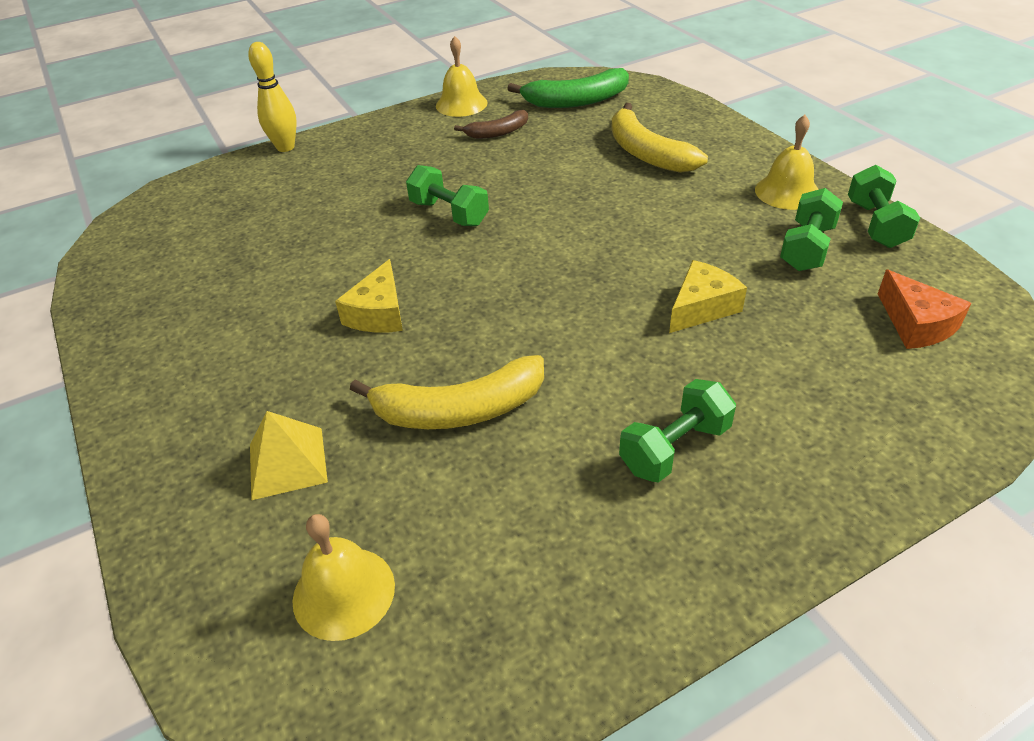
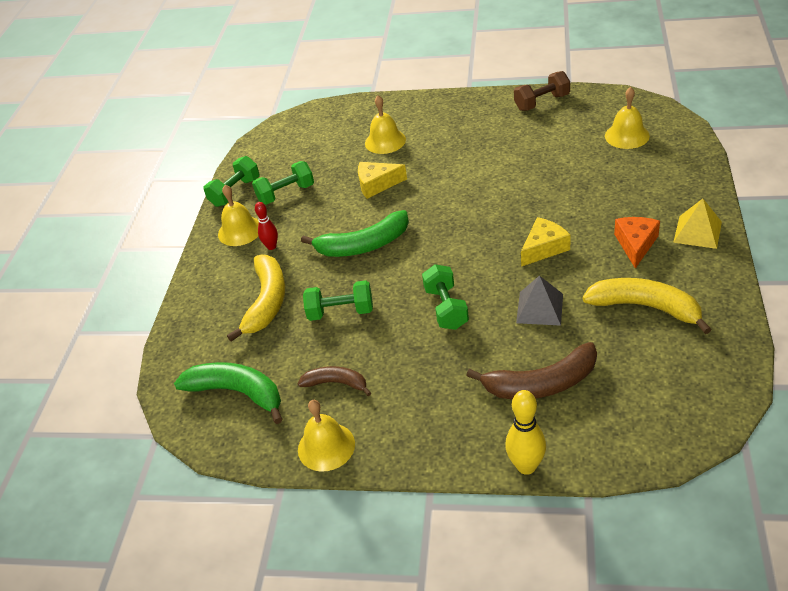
camera: 140 degrees left, 0 degrees up
yellow pyramid [250,411,328,500] -> yellow pyramid moved to [673,199,722,249]
yellow banana [350,355,544,429] -> yellow banana moved to [582,278,712,334]
green dumbbell [619,379,736,483] -> green dumbbell moved to [303,280,373,321]
orange cheese [878,270,971,349] -> orange cheese moved to [614,217,660,269]
none -> red bowling pin [255,202,278,250]
none -> green banana [301,210,409,257]
none -> yellow bell [365,95,406,154]
none -> brown banana [466,342,597,399]
none -> brown dumbbell [514,71,570,111]
none -> grey pyramid [516,275,563,326]

